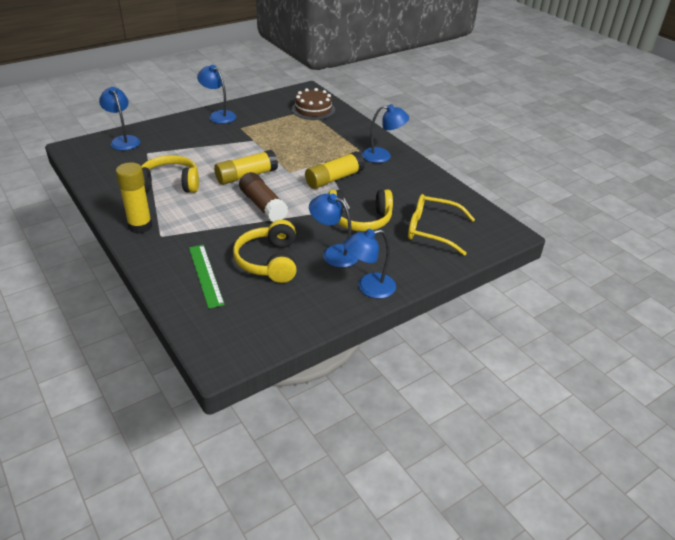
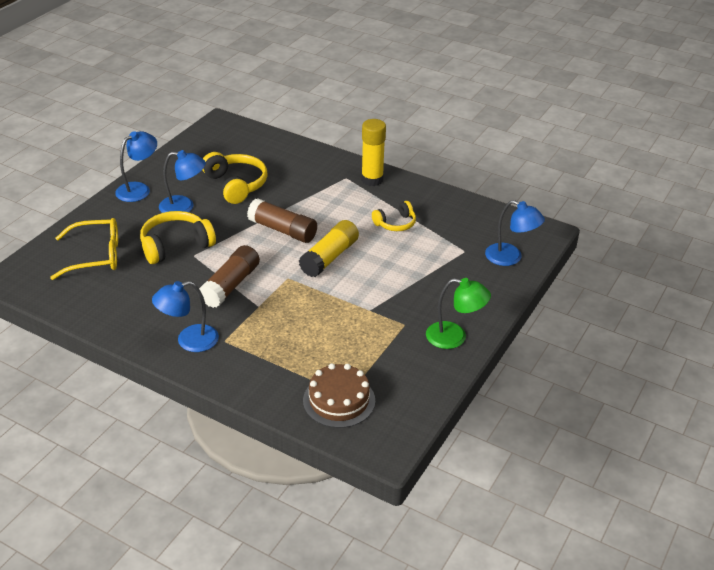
camera: 155 degrees right, 0 degrees up
yellow headphones [141,155,199,193] -> yellow headphones [372,201,416,231], size x0.61
green ruler [189,245,225,309] -> none
blue lamp [197,65,236,124] -> green lamp [426,278,491,349]
yellow glue stick [305,151,365,189] -> brown glue stick [199,245,260,308]

